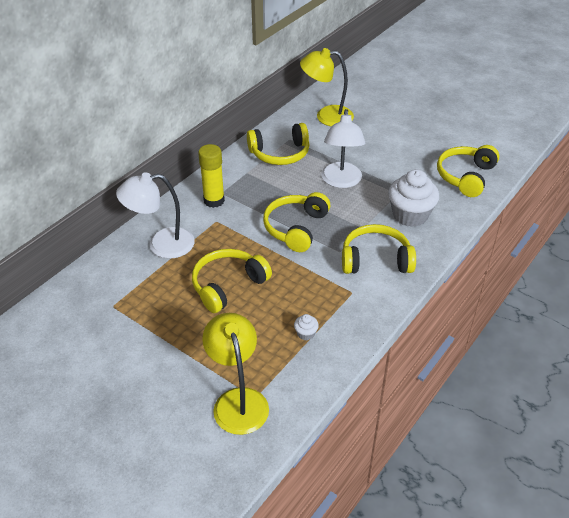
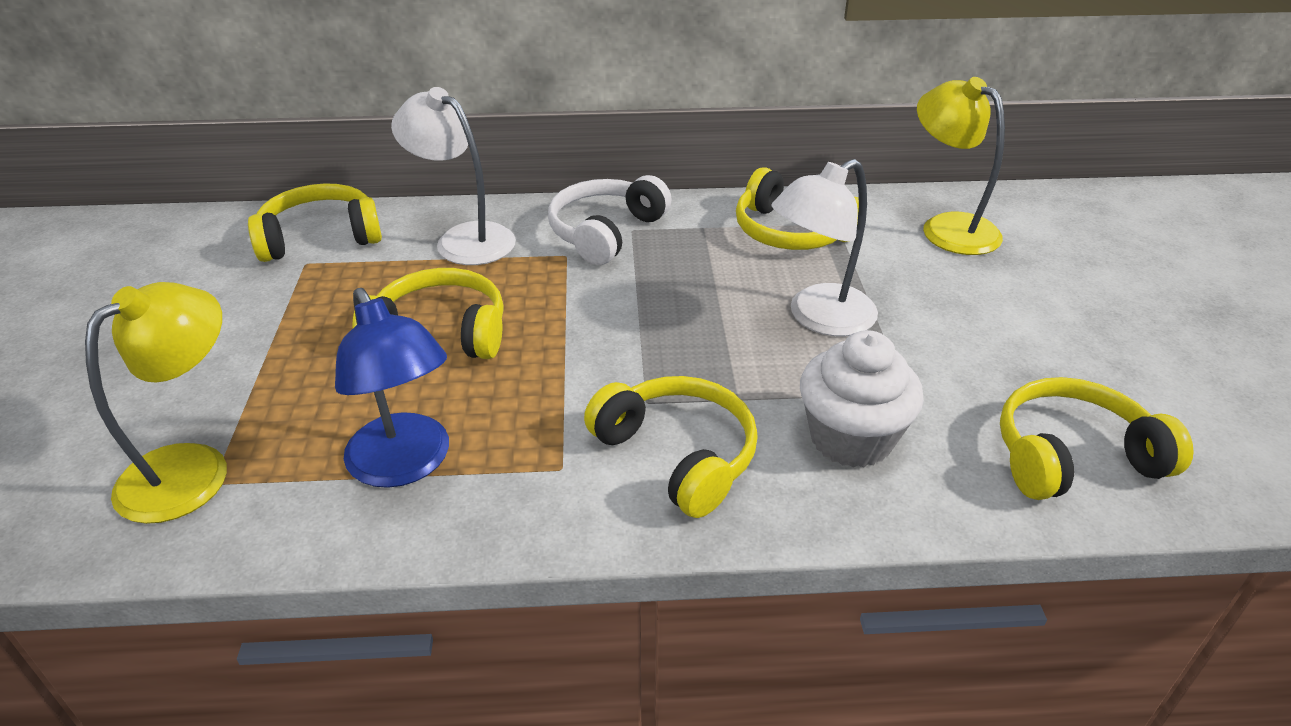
camera: 50 degrees right, 5 degrees down
yellow glue stick [198,144,225,208] -> white headphones [548,175,672,265]
yellow headphones [263,192,330,252] -> yellow headphones moved to [248,183,382,262]
white cupcake [294,314,319,340] -> blue lamp [335,288,449,488]

